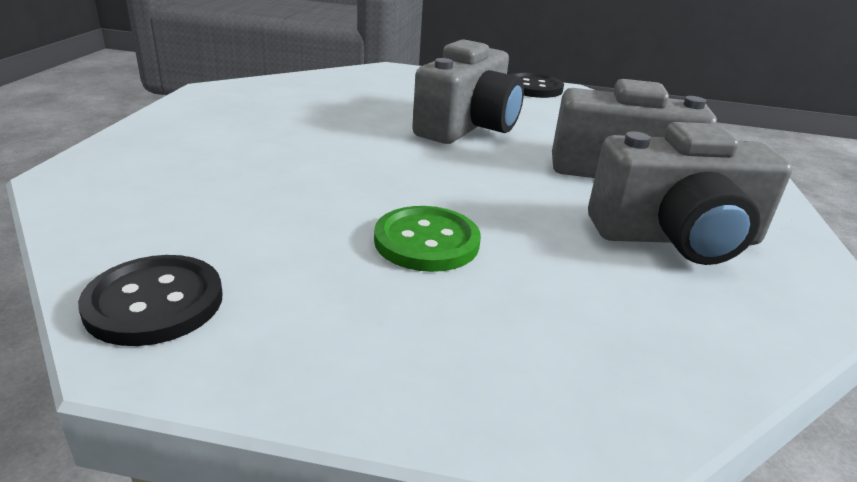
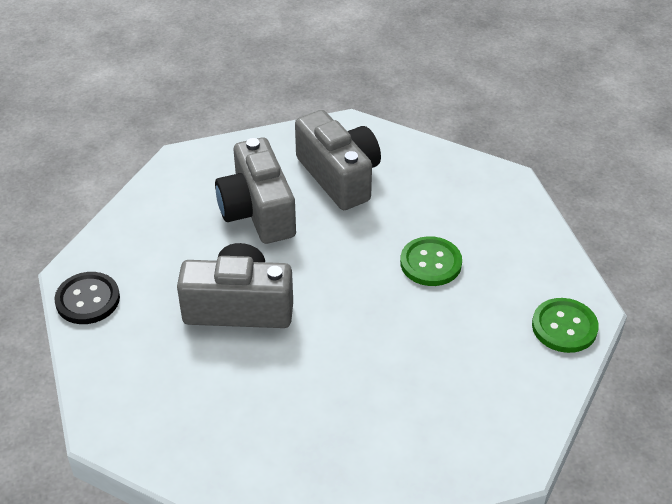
camera: 115 degrees left, 15 degrees up
black button [78,255,223,346] -> green button [532,298,599,353]

